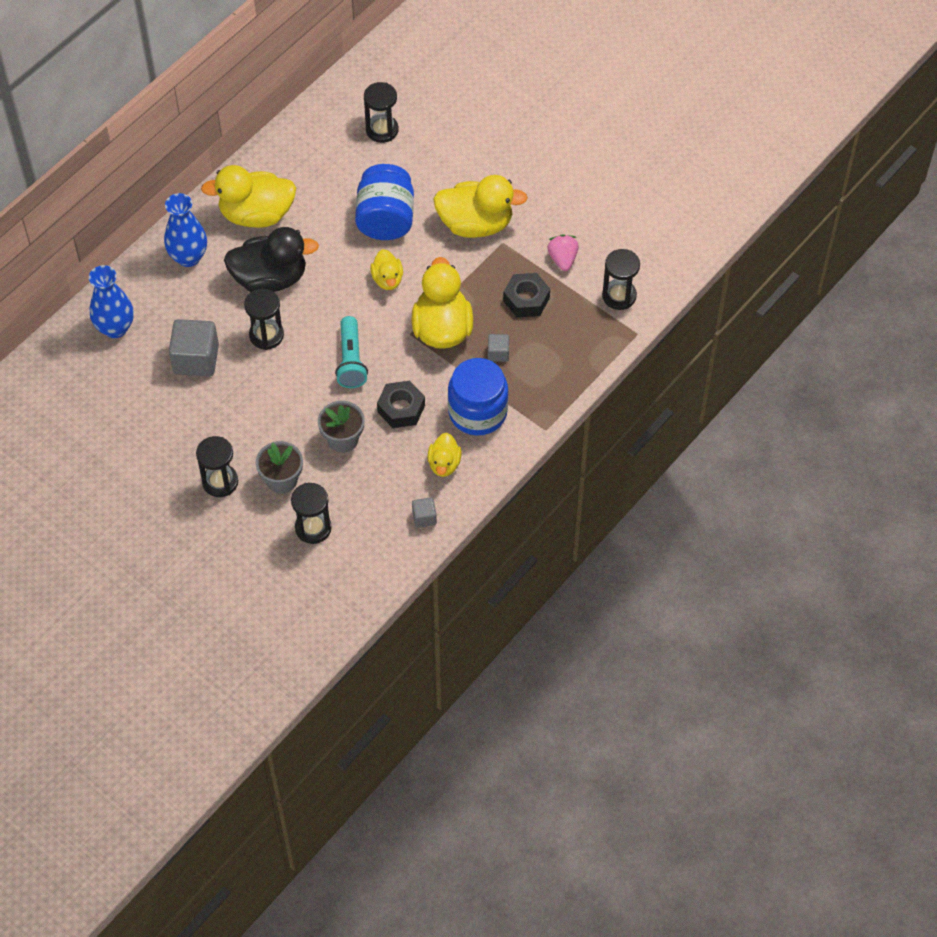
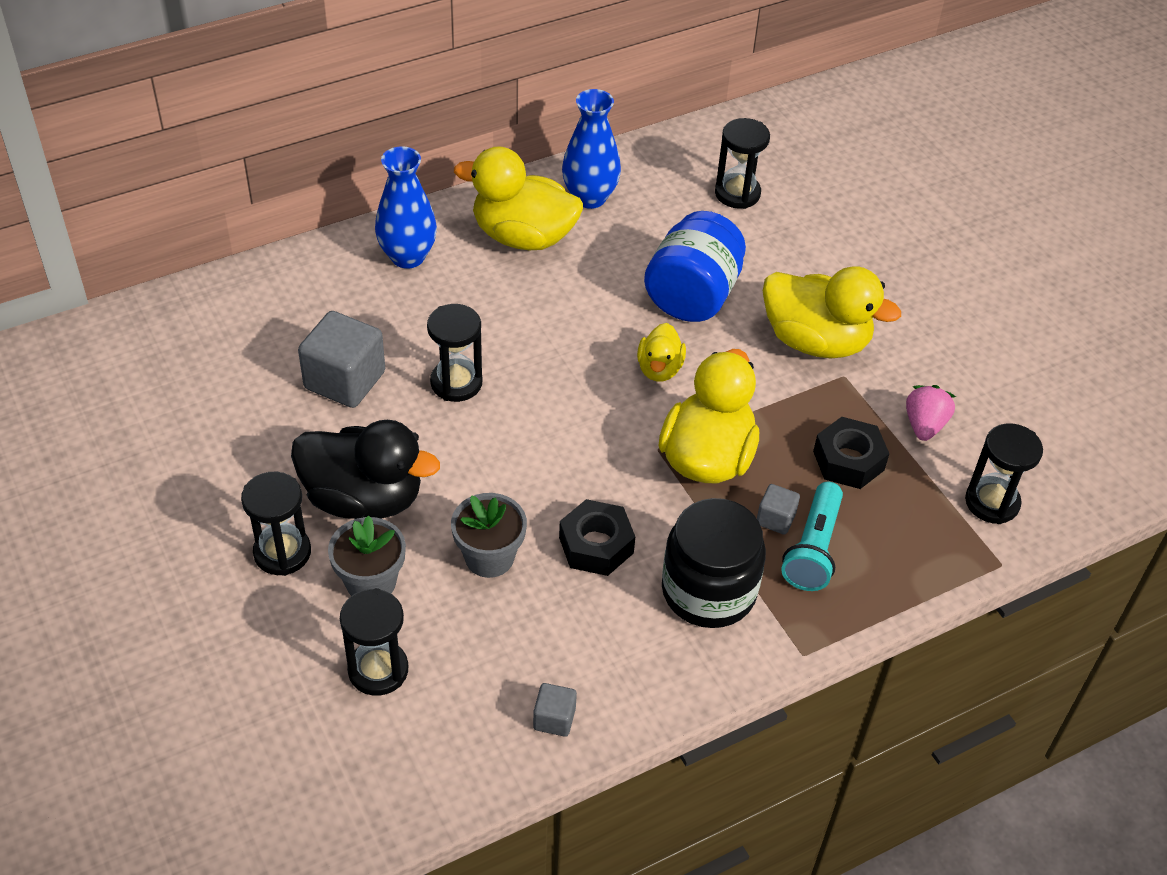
camera: 20 degrees right, 10 degrees down
blue vase [89,265,134,338] -> blue vase moved to [562,89,621,209]
black duck [224,227,319,292] -> black duck moved to [291,420,440,519]
turquoise flashlight [335,316,368,388] -> turquoise flashlight moved to [781,482,843,591]
yellow duck [428,433,462,477] -> none
blue jar [448,358,508,436] -> black jar [662,498,766,628]

